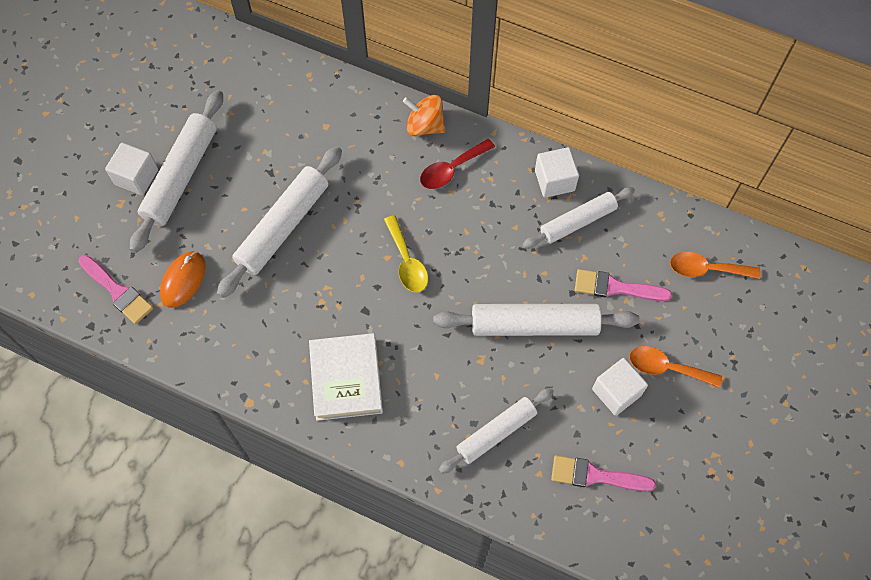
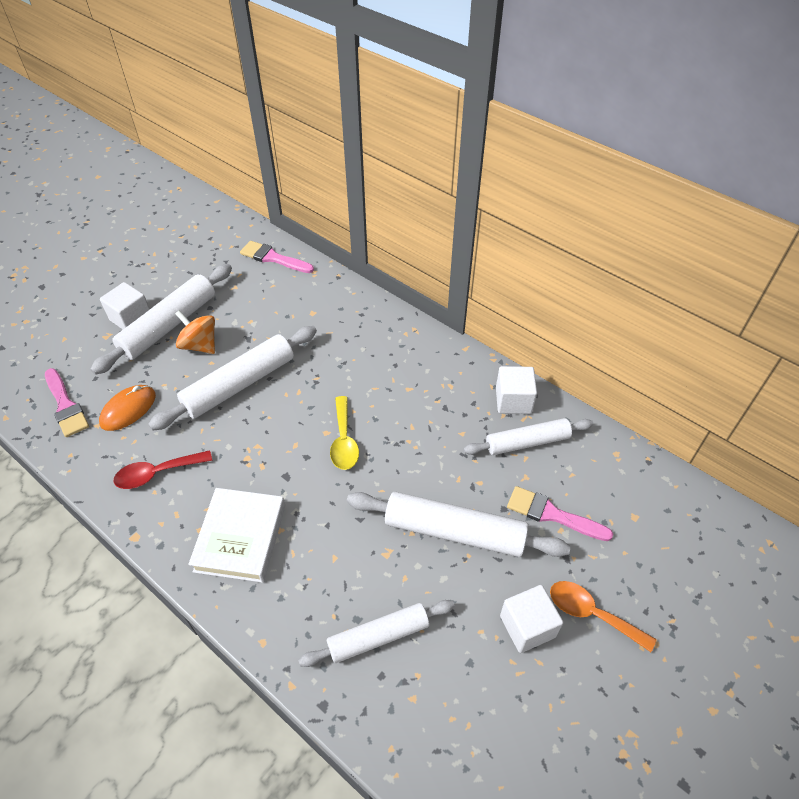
camera: 15 degrees right, 15 degrees down
orange spinning top [403,95,445,136] -> orange spinning top moved to [175,310,215,354]
red spoon [420,139,495,189] -> red spoon moved to [113,450,212,489]
pink brush [551,455,656,491] -> pink brush moved to [240,241,314,273]
orange spoon [670,252,760,279] -> none

